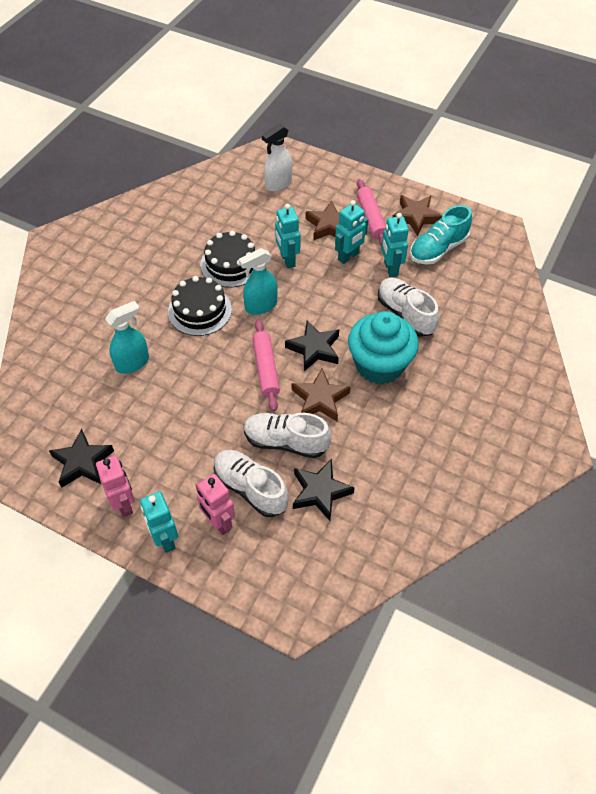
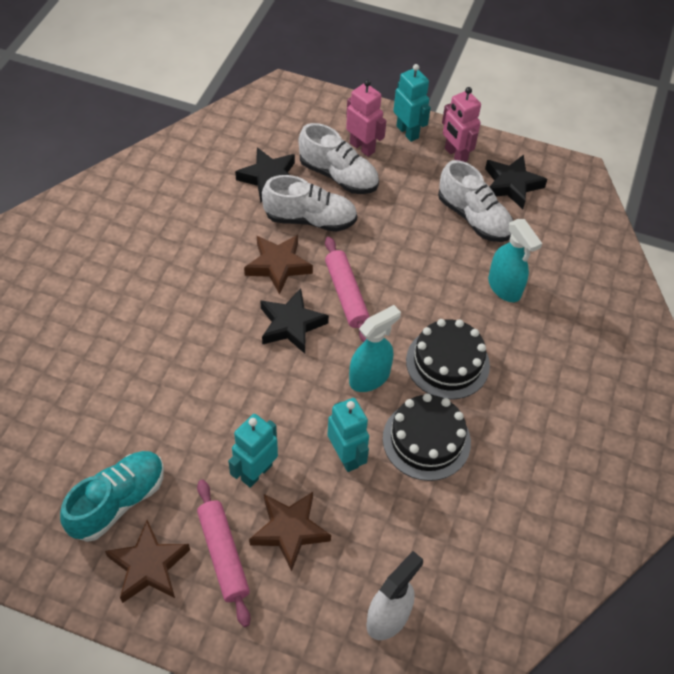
camera: 170 degrees right, 0 degrees up
turquoise spray bottle [105,301,149,374] -> turquoise spray bottle turned 75 degrees counterclockwise [488,219,542,302]
turquoise cupcake [348,311,419,385] -> none
white shoe [378,278,439,337] -> white shoe moved to [438,160,513,242]
turquoise robot [381,213,409,277] -> none

